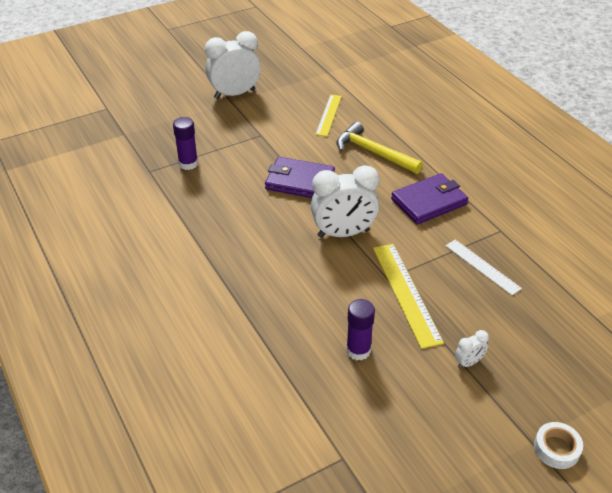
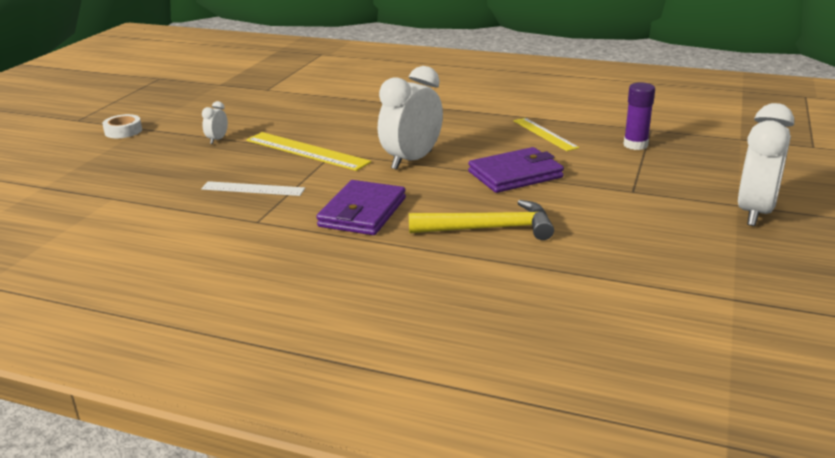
camera: 140 degrees right, 15 degrees down
yellow ruler [315,95,342,136] -> yellow ruler moved to [513,118,579,151]
purple glue stick [346,299,375,360] -> none

